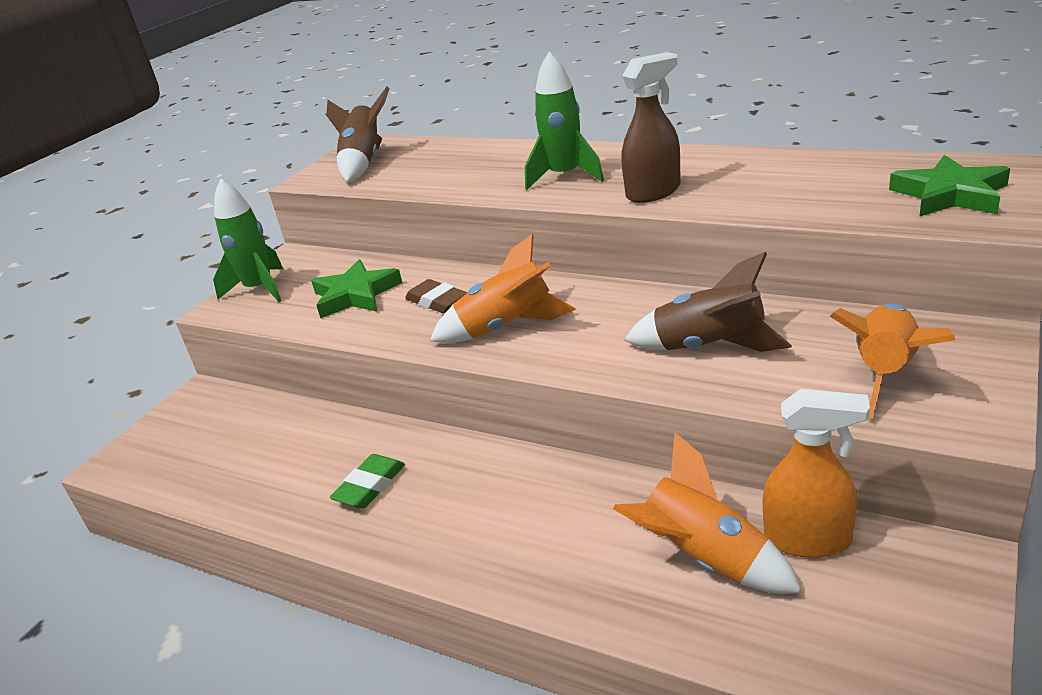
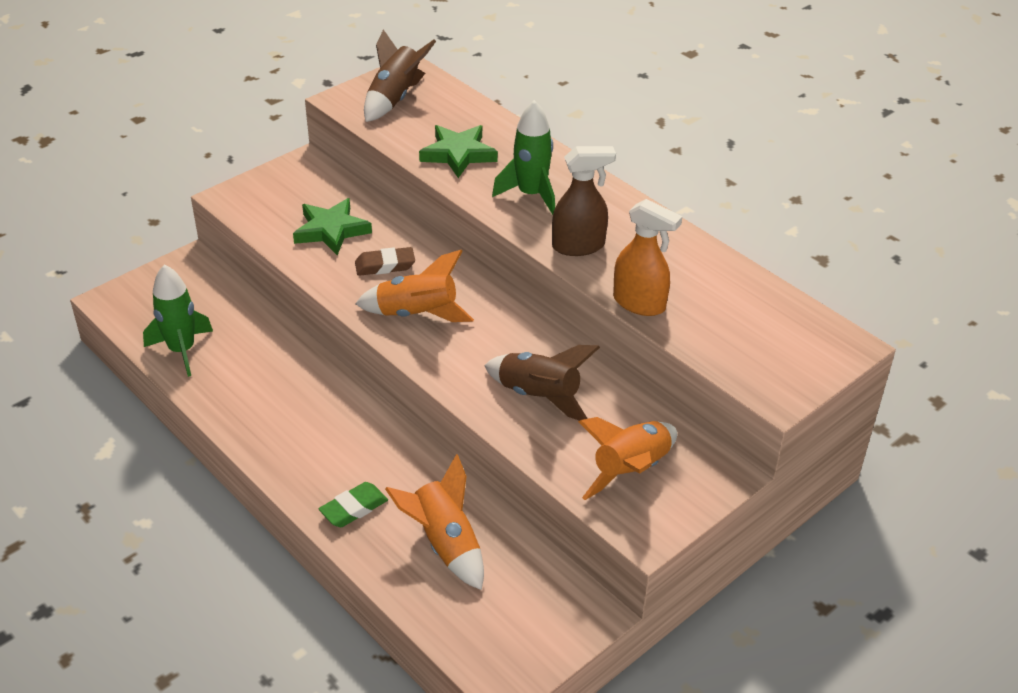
camera: 15 degrees right, 10 degrees up
green rocket [213,178,283,302] -> green rocket moved to [143,265,213,377]
green eraser [330,454,405,509] -> green eraser moved to [319,482,388,527]
brown eraser [405,279,468,313] -> brown eraser turned 75 degrees counterclockwise [355,247,415,276]
orange spray bottle [763,389,870,558] -> orange spray bottle moved to [613,199,682,316]
green star [889,155,1010,217] -> green star moved to [419,125,498,178]

